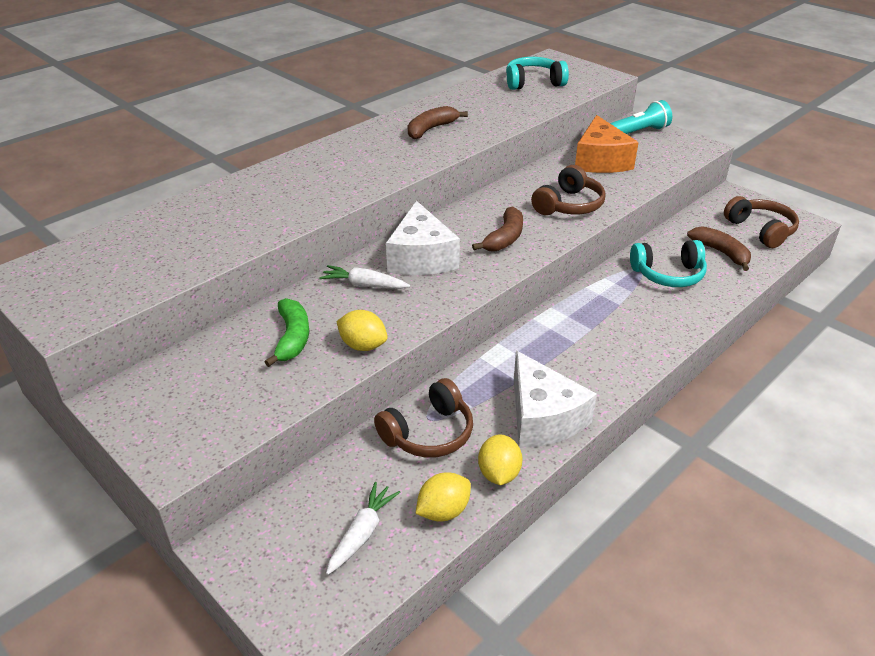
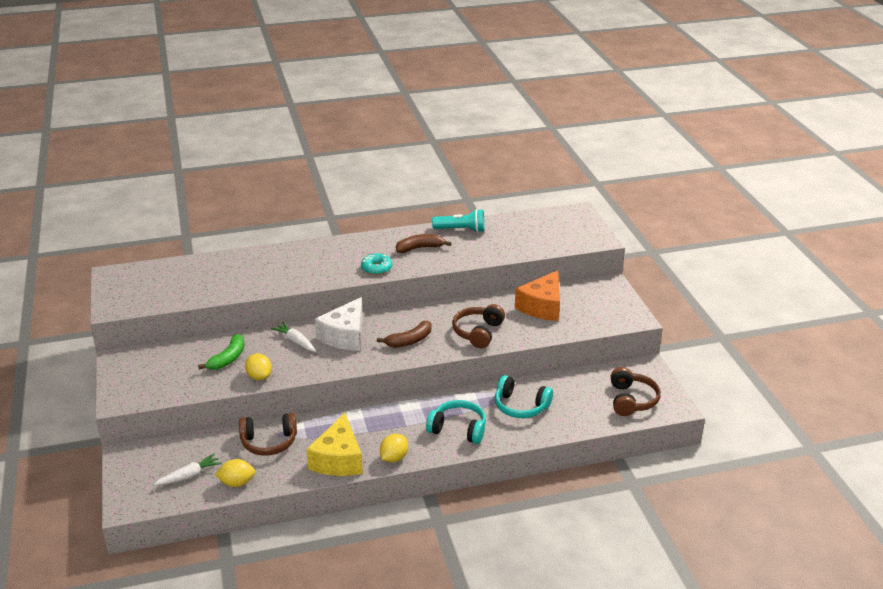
camera: 30 degrees right, 5 degrees down
yellow lemon [478,434,523,485] -> yellow lemon moved to [380,434,408,462]
turquoise headphones [506,57,569,90] -> turquoise headphones moved to [426,400,486,444]
white cheese [514,351,597,448] -> yellow cheese [306,413,363,476]
brown headphones [531,165,606,215] -> brown headphones turned 135 degrees clockwise [452,304,505,348]
turquoise flashlight [610,100,672,134] -> turquoise flashlight moved to [432,209,485,233]
brown banana [687,226,751,271] -> none
none -> turquoise donut [361,253,392,275]

